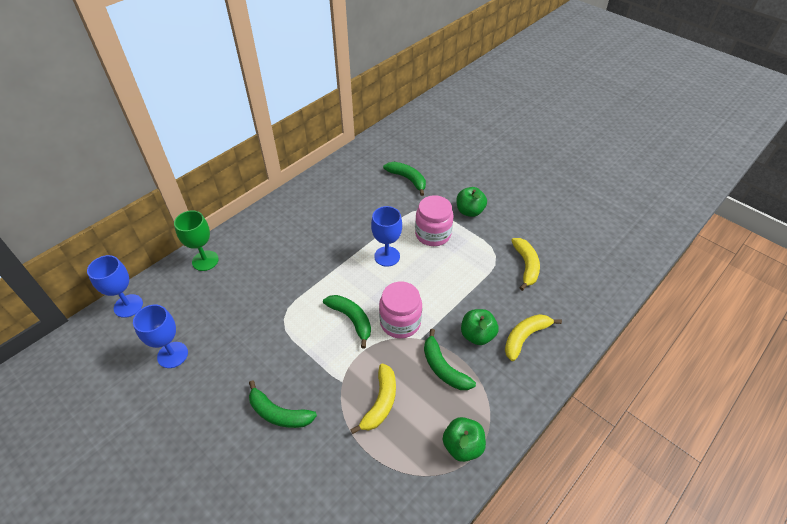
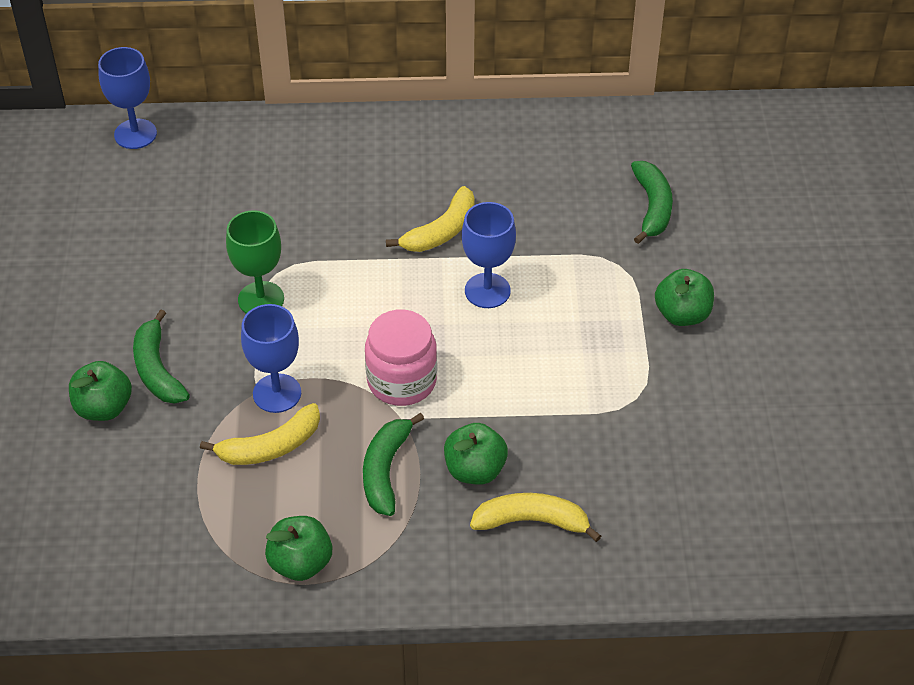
camera: 45 degrees right, 0 degrees up
blue goblet [133,305,188,368] -> blue goblet moved to [241,304,301,413]
green goblet [174,211,219,271] -> green goblet moved to [226,210,284,314]
green banana [323,295,371,348] -> none
pink jar [415,195,453,246] -> none
yellow banana [511,238,540,291] -> yellow banana moved to [386,186,475,252]
none -> green apple [69,361,132,421]

